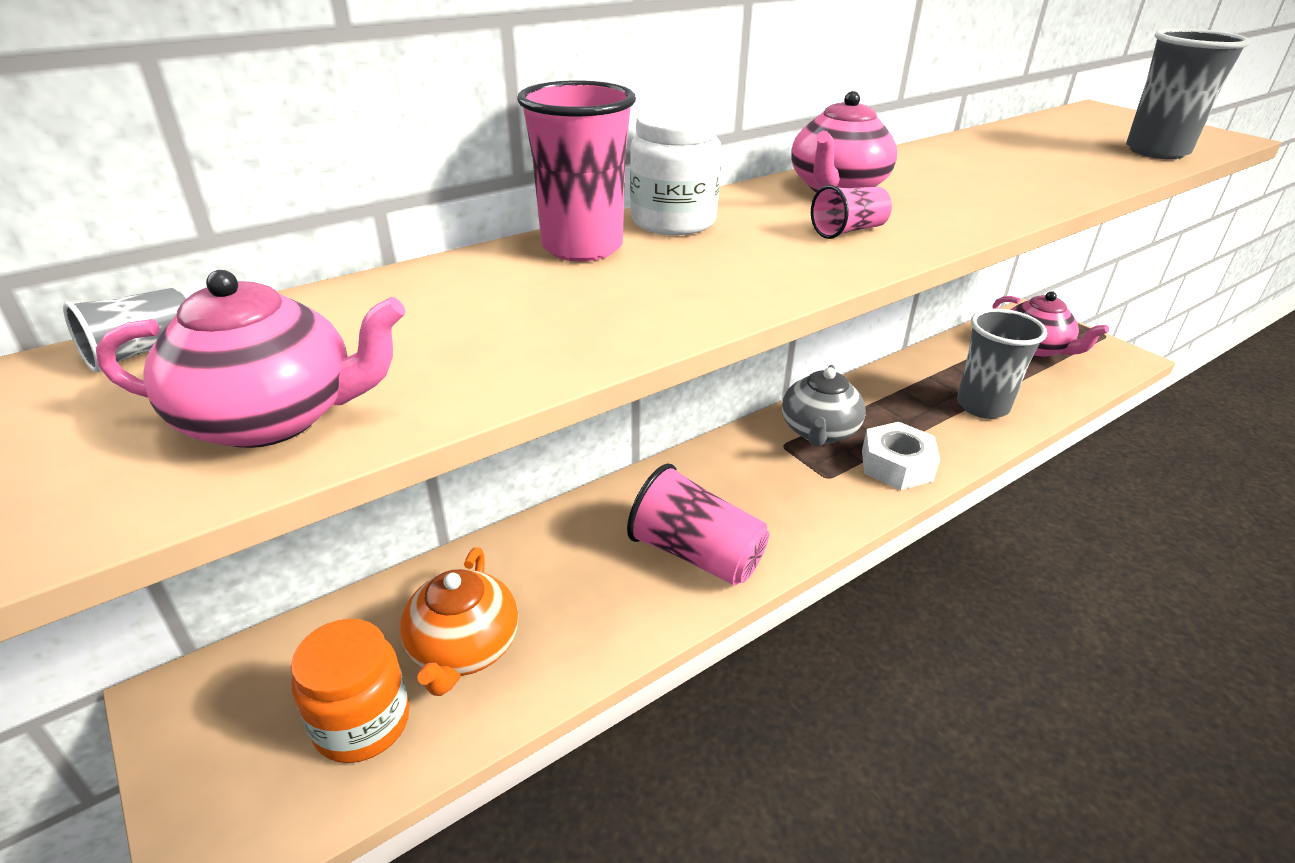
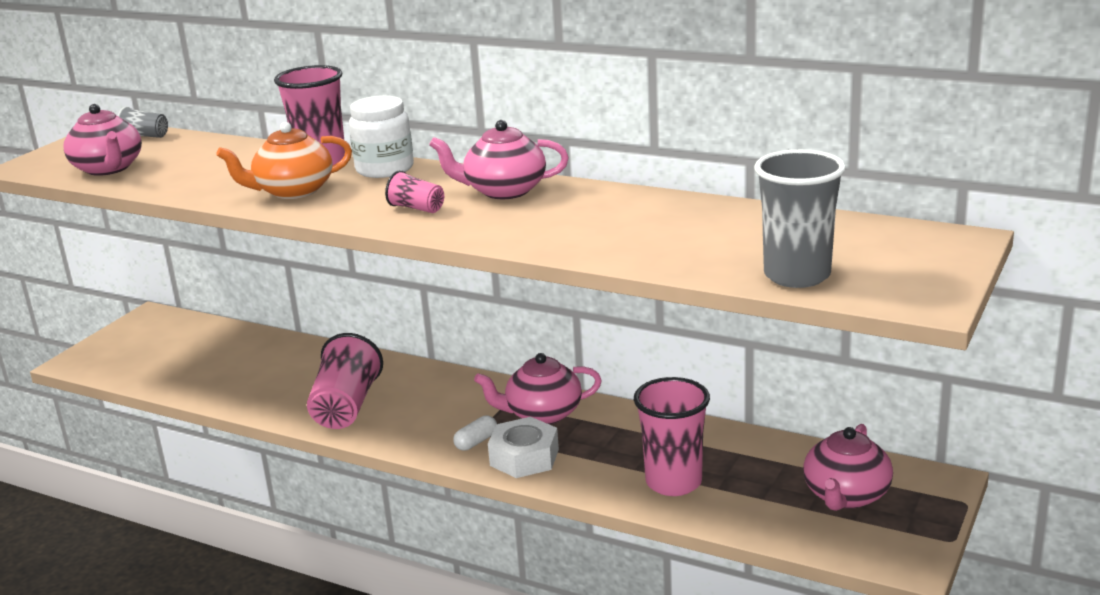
camera: 65 degrees right, 10 degrees down
orange jar [291,619,410,763] -> none
orange teapot [400,547,518,696] -> orange teapot moved to [216,122,352,199]
grey teapot [782,365,866,447] -> pink teapot [474,353,602,424]
grey cup [957,309,1047,419] -> pink cup [634,377,710,496]
none -> white capsule [453,415,497,451]

